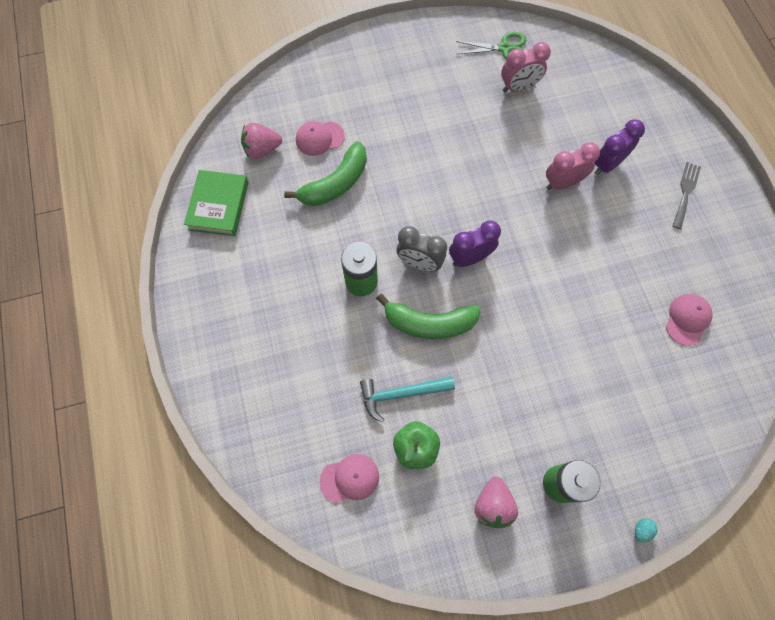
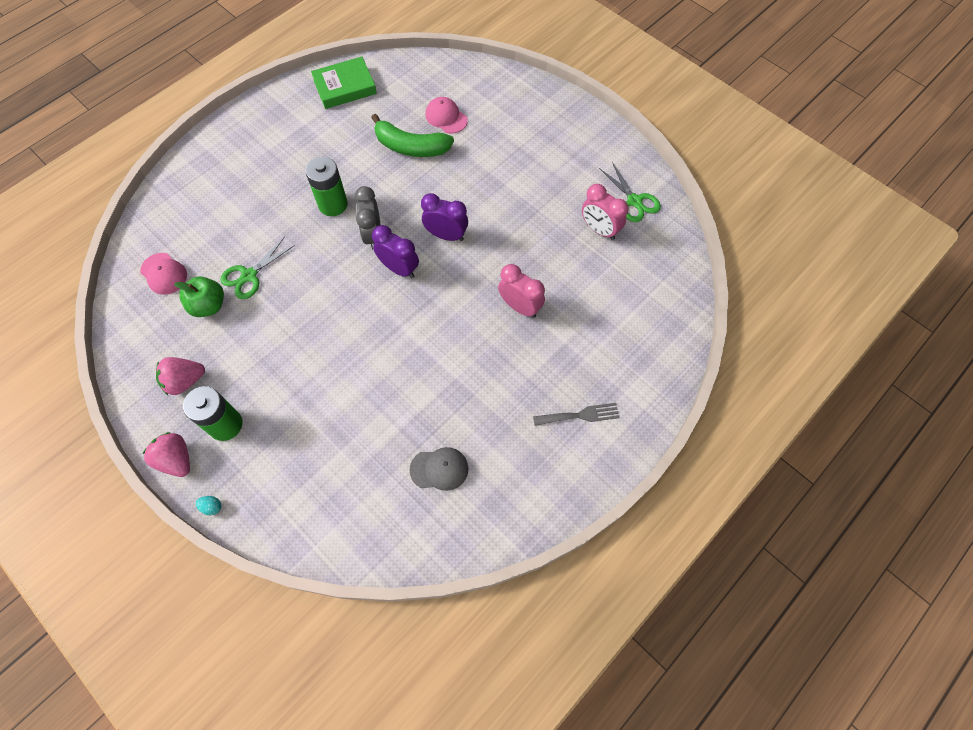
camera: 60 degrees right, 5 degrees down
pink strawberry [241,123,282,159] -> pink strawberry moved to [143,432,190,477]
turquoise hammer [360,377,455,423] -> green scissors [220,237,295,299]
green banana [376,294,481,339] -> none
purple clock [595,119,645,175] -> purple clock moved to [421,193,468,241]
pink cap [666,294,713,346] -> grey cap [409,447,468,491]

